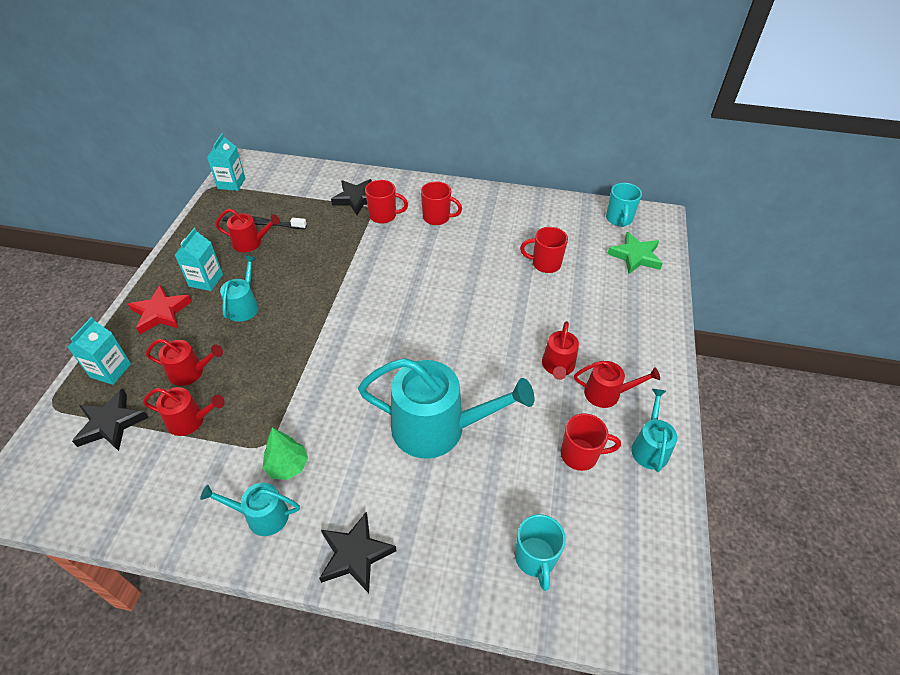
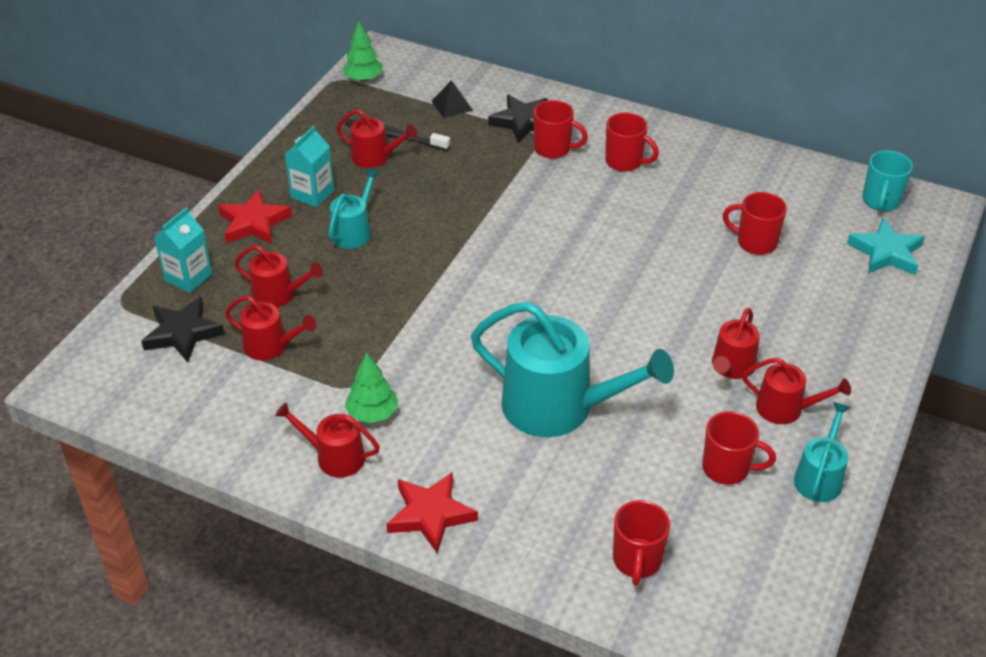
camera: 15 degrees right, 5 degrees down
turquoise watering can [200,483,300,536] -> red watering can [275,402,380,477]
turquoise carton [207,133,245,191] -> green tree [343,21,382,82]
black star [319,512,397,593] -> red star [386,472,478,554]
turquoise mug [515,514,566,591] -> red mug [613,500,670,586]
green star [607,232,663,274] -> turquoise star [847,218,925,275]
none -> black pyramid [431,80,473,118]

